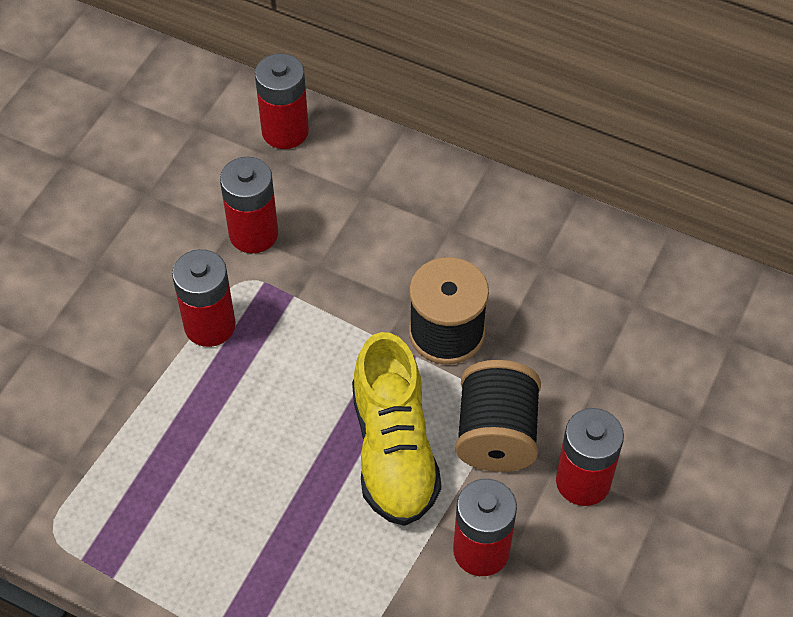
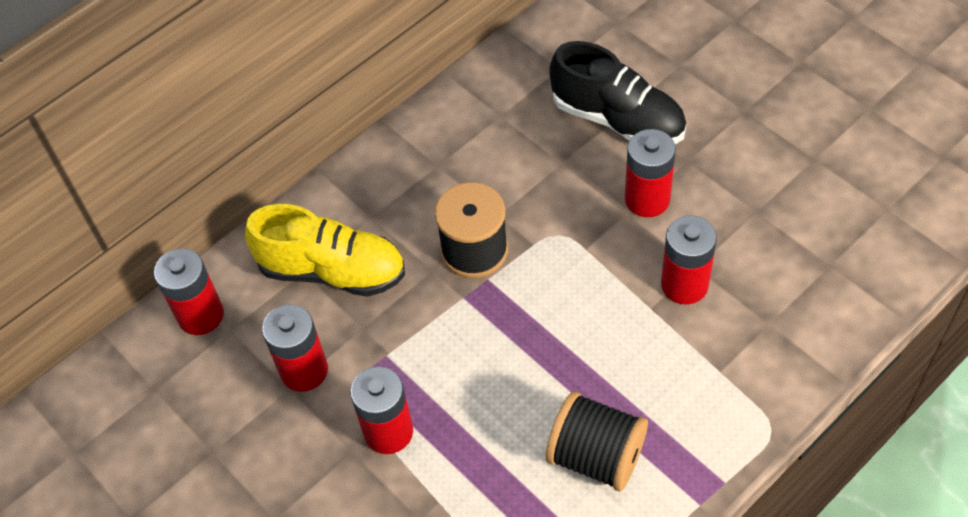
camera: 65 degrees left, 0 degrees up
yellow shoe [352,332,441,526] -> yellow shoe moved to [245,204,405,297]
black spool [456,360,541,472] -> black spool moved to [546,391,648,491]
none -> black shoe [549,41,686,144]

